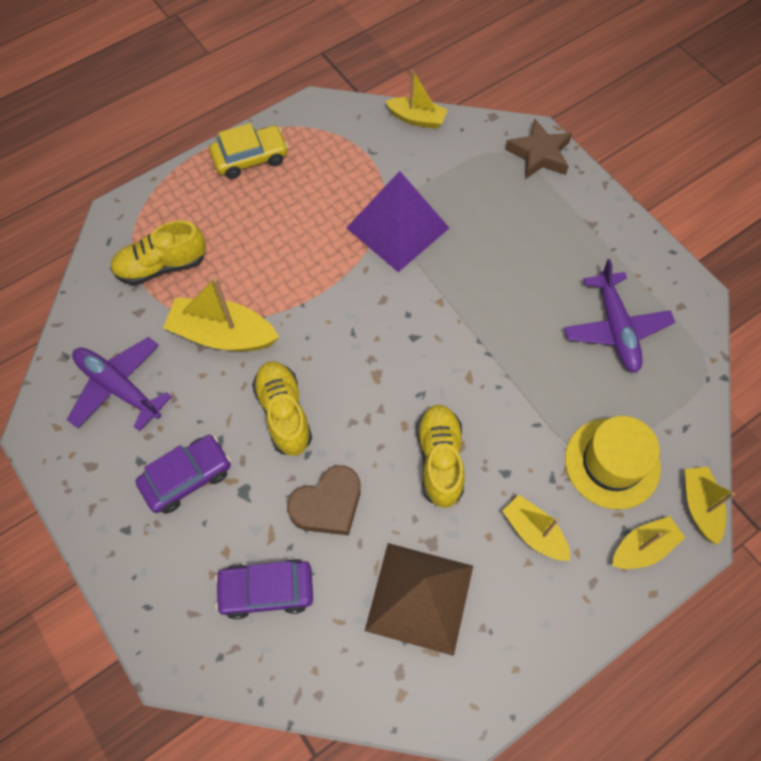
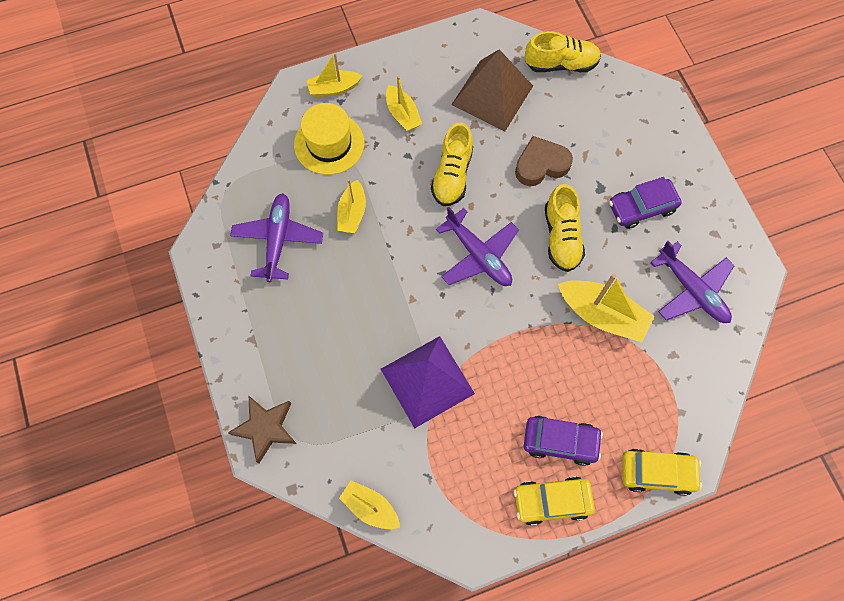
camera: 165 degrees left, 5 degrees up
yellow shoe [110,220,206,285] -> yellow shoe moved to [525,31,601,72]
purple car [215,559,313,619] -> purple car moved to [524,416,603,466]
yellow boat [685,467,735,545] -> yellow boat moved to [337,179,366,233]
none -> purple plane [436,207,519,286]
none -> yellow car [622,449,702,496]

